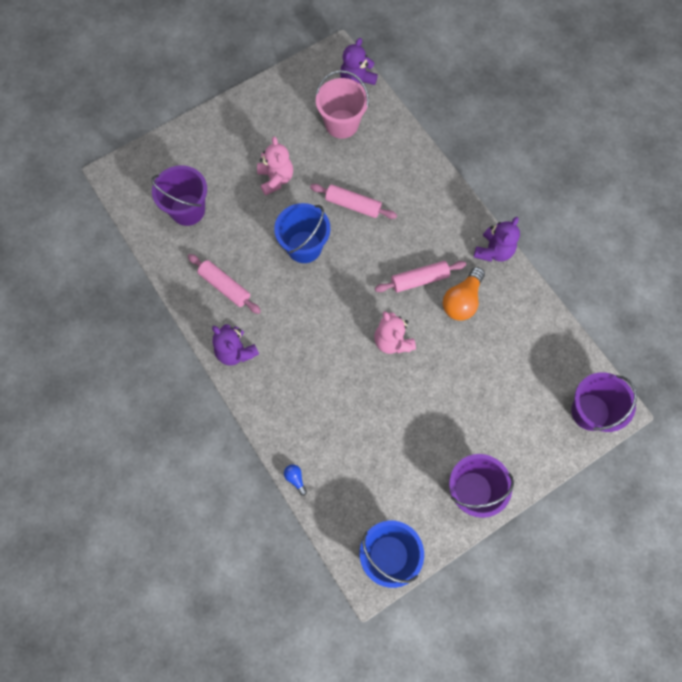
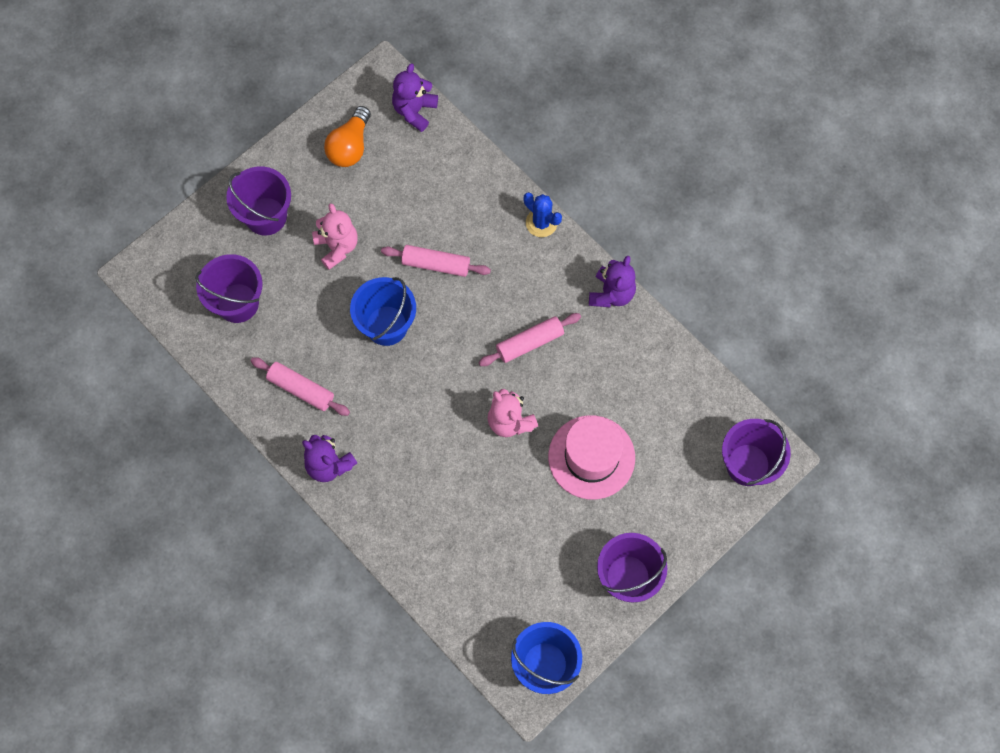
camera: 10 degrees left, 0 degrees up
blue light bulb [284,464,307,496] -> none
pink bucket [316,70,369,139] -> none
orange light bulb [443,267,485,321] -> orange light bulb moved to [324,106,371,167]
none -> purple bucket [226,166,291,235]
none -> blue cactus [523,192,562,237]
none -> pink hat [548,415,635,500]

